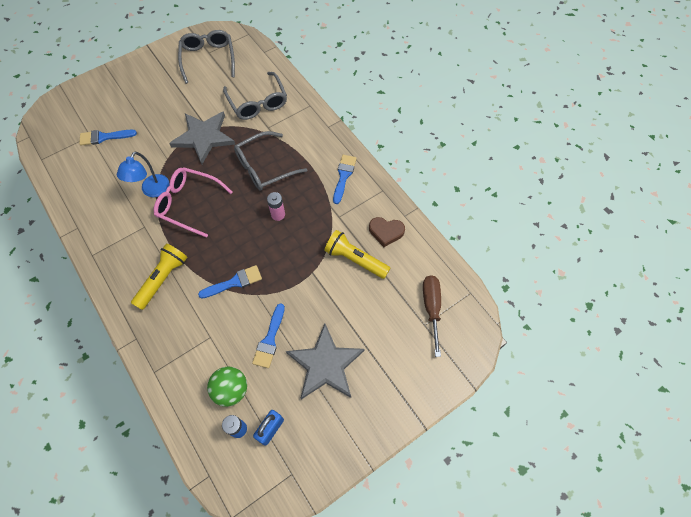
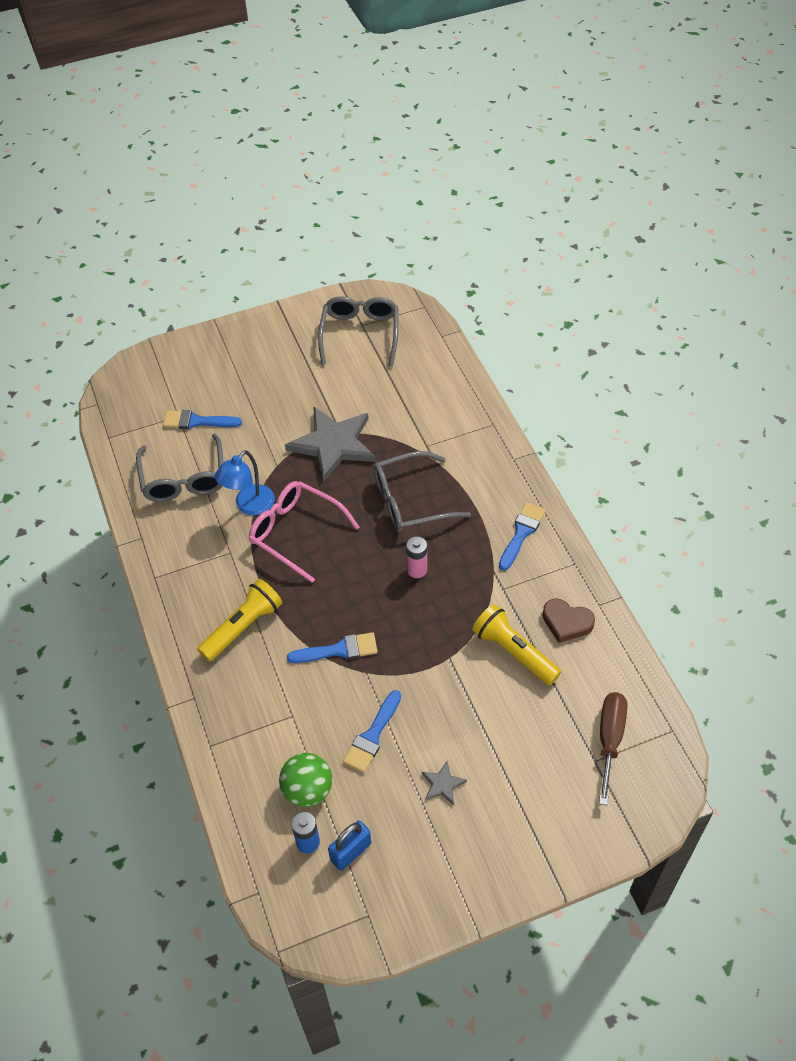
camera: 15 degrees right, 10 degrees down
grey glasses [223,72,287,120] -> grey glasses moved to [136,433,223,502]
grey star [286,323,365,399] -> grey star [422,761,467,805], size x0.41

